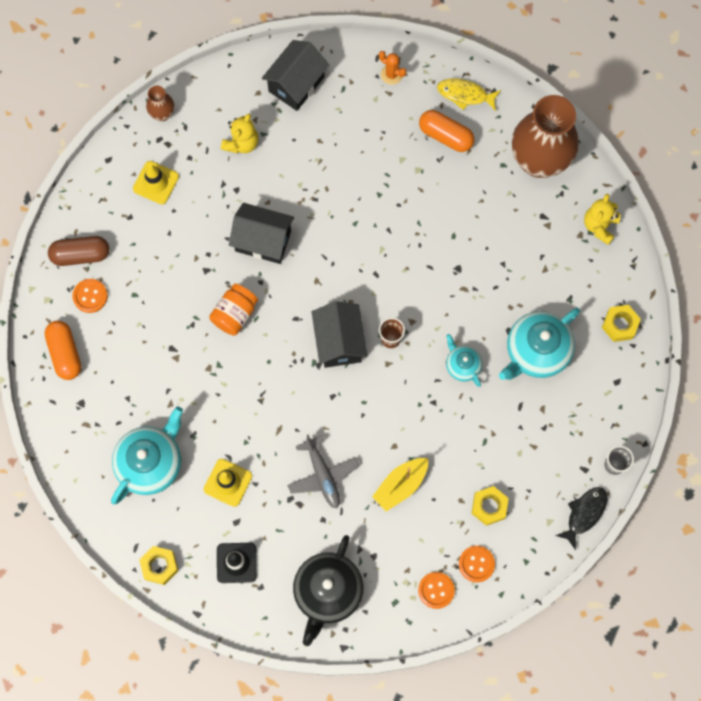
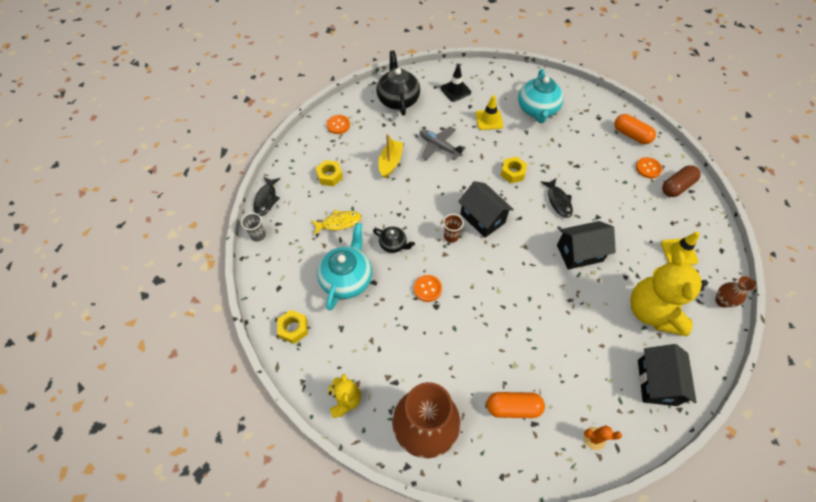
camera: 150 degrees right, 15 degrees down
yellow nut [139,546,178,585] -> yellow nut moved to [501,157,527,183]
orange jar [209,283,258,336] -> black fish [541,179,573,218]
yellow teddy bear [221,114,258,153] -> yellow teddy bear [630,251,706,336], size x1.92
yellow fish [437,79,501,111] -> yellow fish moved to [311,210,361,236]
turquoise teapot [446,334,482,387] -> black teapot [373,227,415,253]
orange button [459,546,495,582] -> orange button moved to [414,275,442,302]

